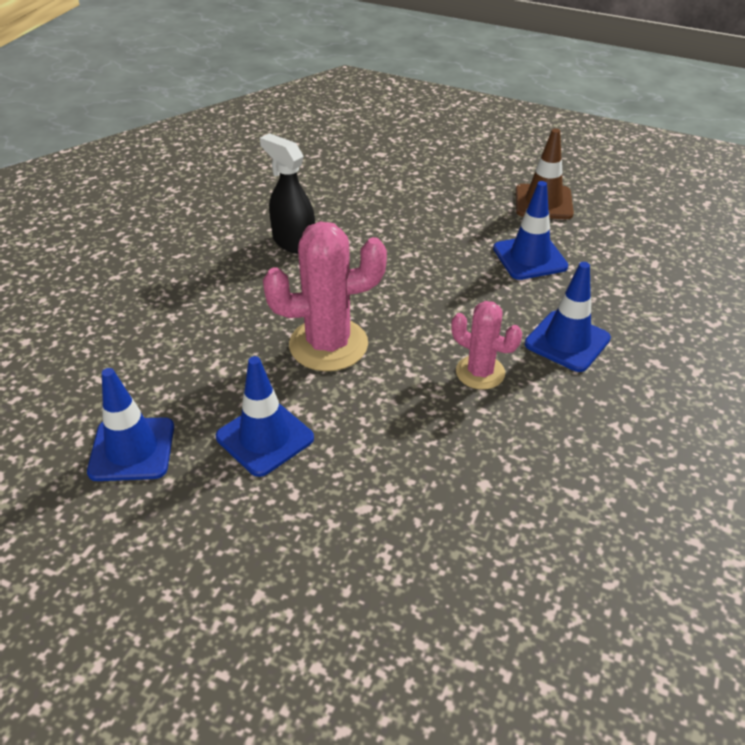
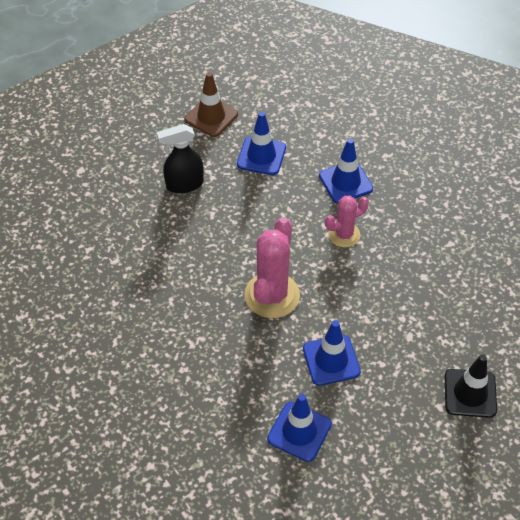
camera: 60 degrees left, 10 degrees up
black spray bottle [260,133,315,254] -> black spray bottle moved to [157,124,204,193]
none -> black traffic cone [445,354,497,418]

